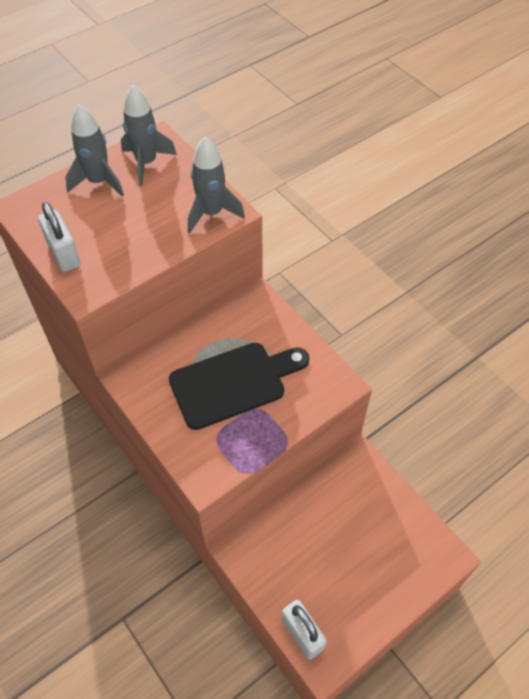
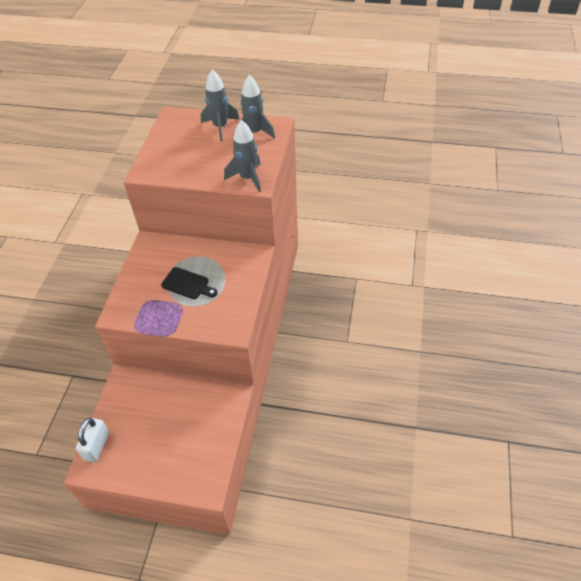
camera: 50 degrees right, 5 degrees down
white padlock [38,202,80,272] -> none
black cutting board [169,343,309,430] -> black cutting board [161,267,218,299], size x0.57

